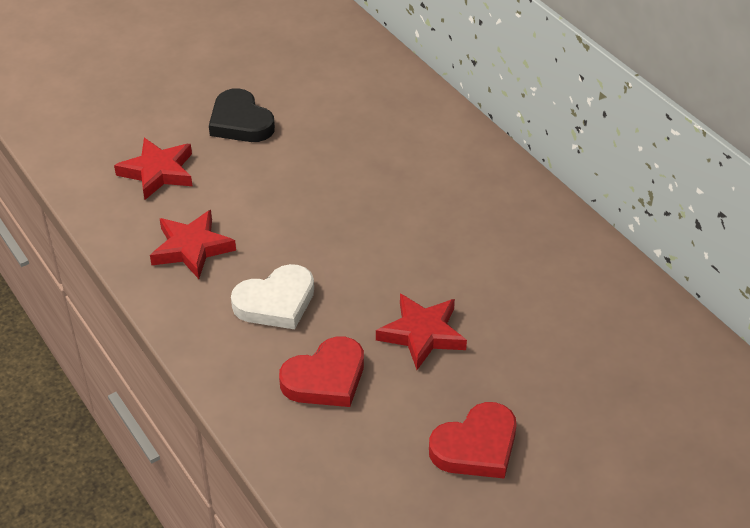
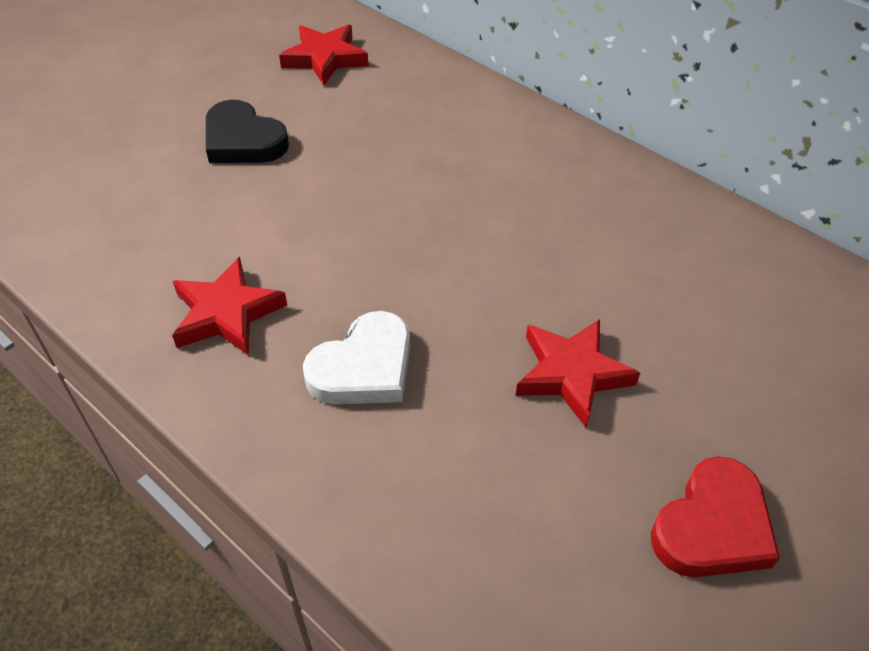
camera: 15 degrees left, 5 degrees up
red star [114,138,193,200] -> red star moved to [279,24,368,85]
red heart [279,337,364,407] -> none

